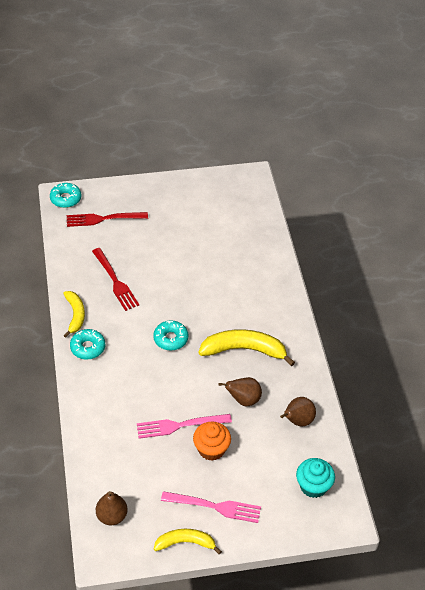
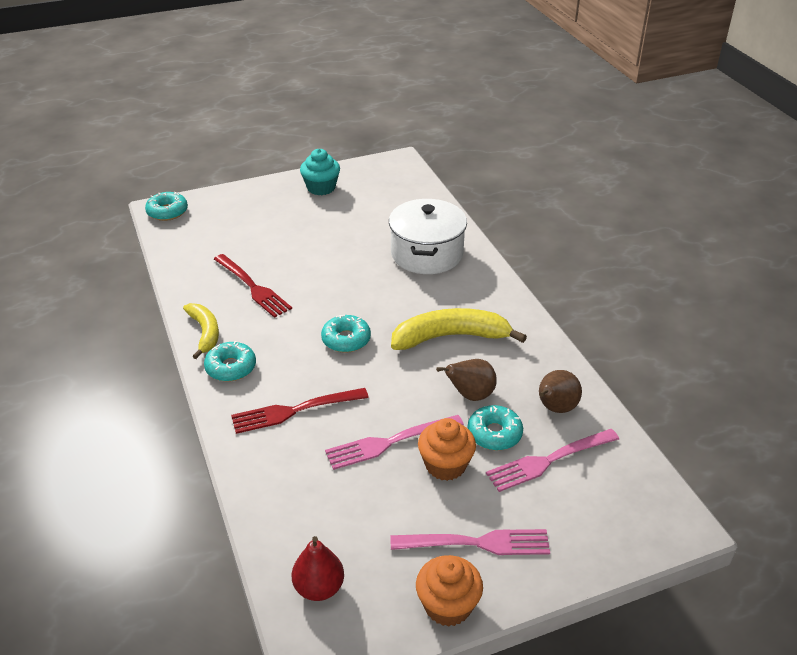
camera: 10 degrees left, 10 degrees down
red fork [67,212,148,227] -> red fork moved to [231,388,369,434]
brown pear [96,491,128,525] -> red pear [292,536,344,601]
yellow banana [154,529,222,555] -> orange cupcake [416,555,483,627]
turquoise cupcake [296,458,335,498] -> turquoise cupcake moved to [300,149,340,195]
none -> white pot [389,199,467,274]
none -> turquoise donut [467,405,523,450]
none -> pink fork [486,429,619,492]

